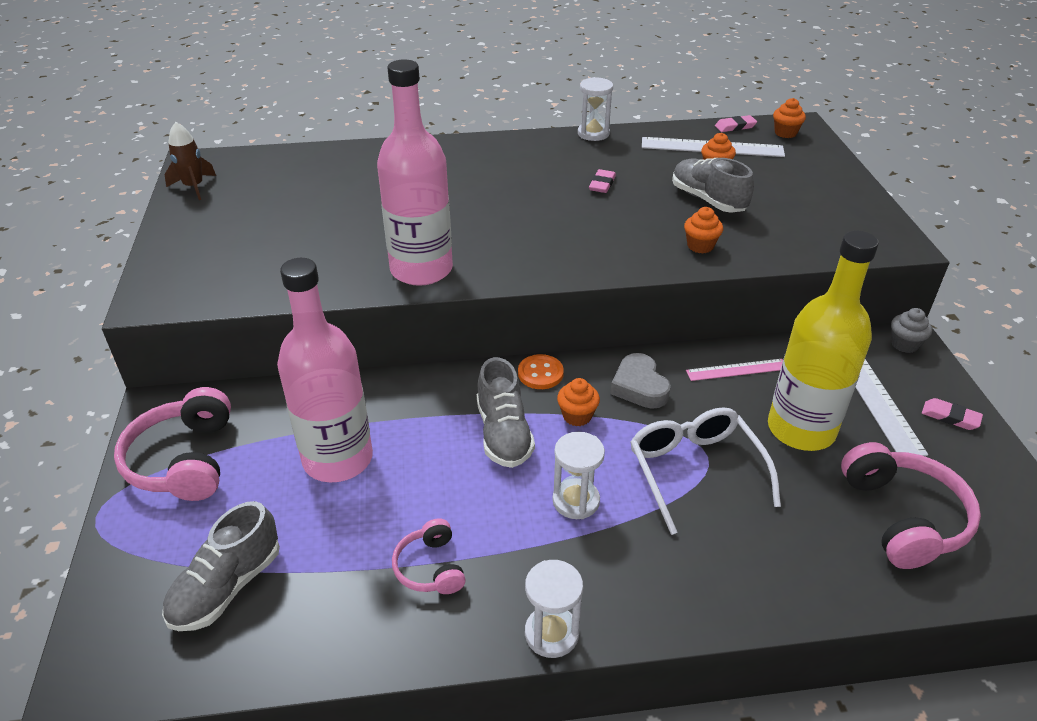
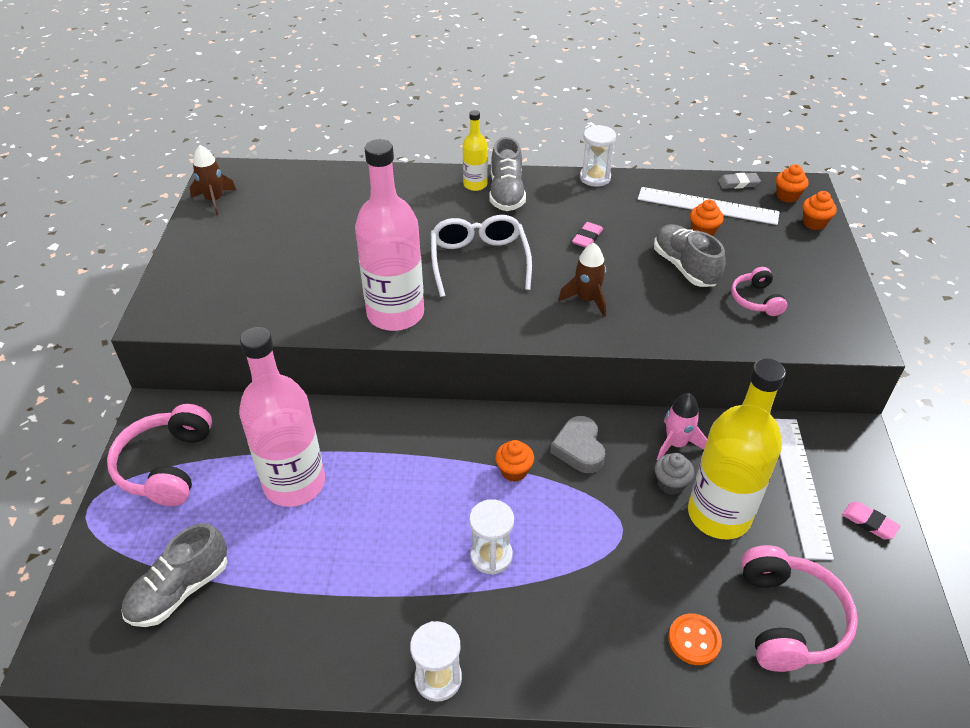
camera: 10 degrees right, 5 degrees up
pink headphones [392,519,466,594] -> pink headphones moved to [731,267,787,316]
grey shoe [477,357,535,468] -> grey shoe moved to [490,137,526,211]
orange button [518,354,564,389] -> orange button moved to [668,614,722,665]
white glasses [630,407,781,535] -> white glasses moved to [431,215,532,297]
orange cupcake [684,207,723,254] -> orange cupcake moved to [803,191,837,230]
pink ruler [686,359,783,381] -> pink rocket [657,393,707,461]
pink eraser [715,115,757,132] -> grey eraser [718,173,761,189]
grey cupcake [891,308,932,353] -> grey cupcake moved to [655,453,695,495]
none -> yellow bottle [463,110,488,191]
none -> brown rocket [558,243,606,317]

